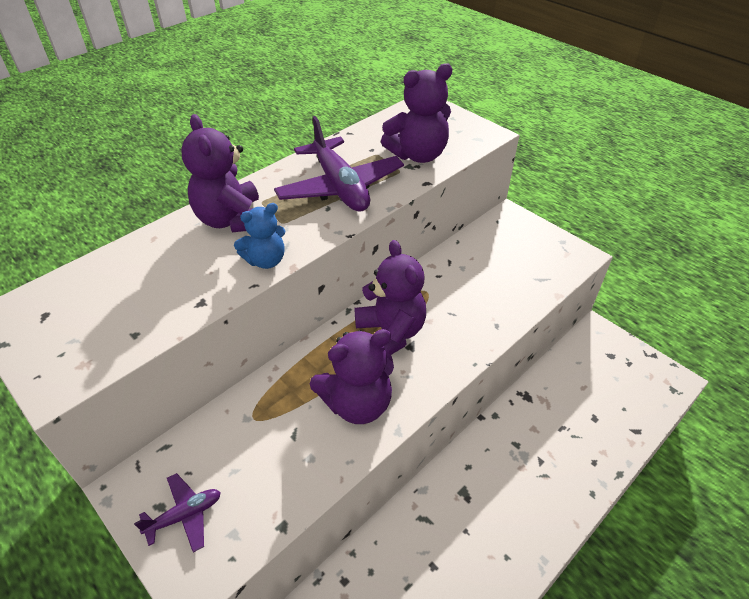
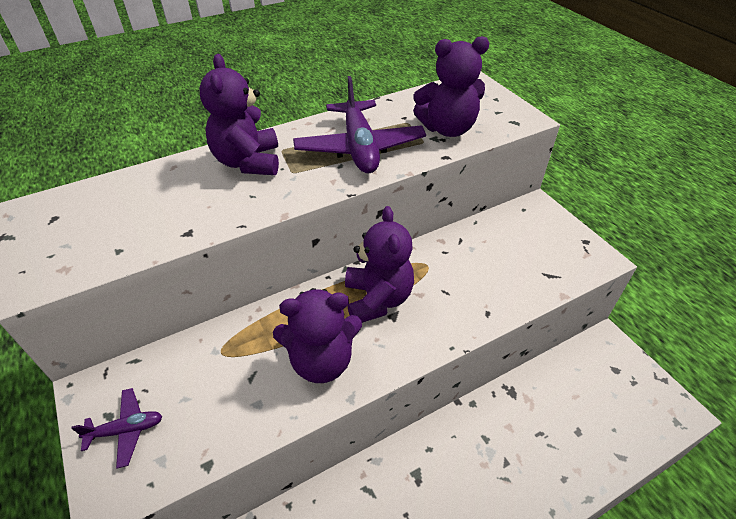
camera: 15 degrees right, 0 degrees up
blue teddy bear [234,203,285,269] -> none

